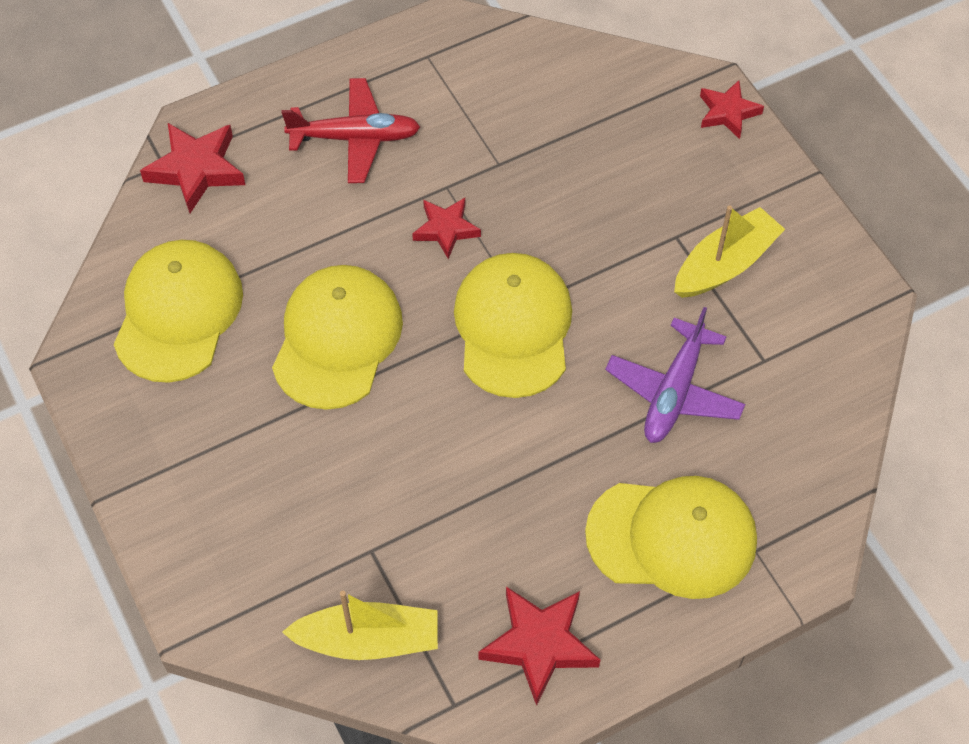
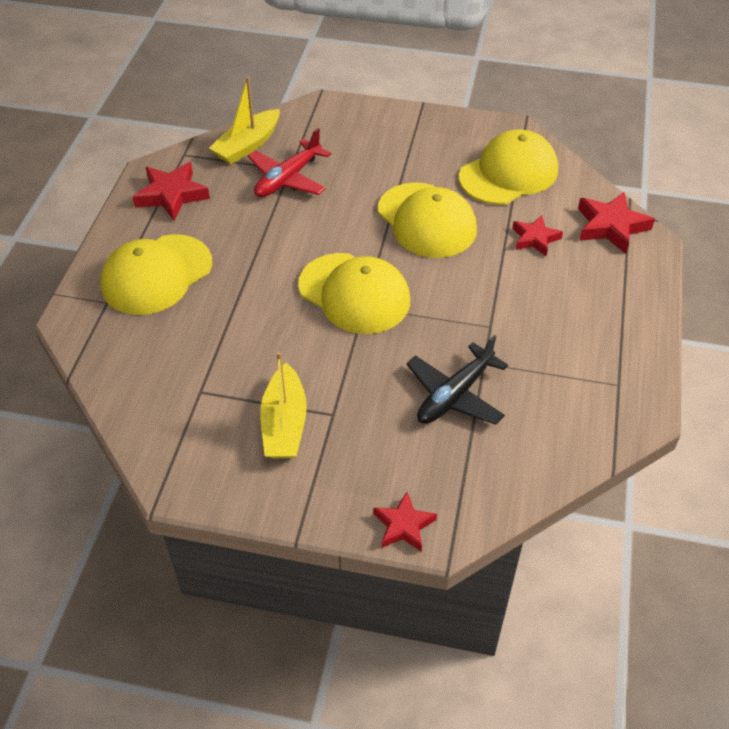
camera: 130 degrees right, 10 degrees down
yellow cap [113,240,243,383] -> yellow cap turned 90 degrees counterclockwise [459,130,558,205]
red plane [282,78,420,183] -> red plane moved to [248,128,331,197]
red star [412,198,481,259] -> red star moved to [513,215,563,256]
purple plane [605,307,745,443] -> none
none -> black plane [406,335,508,425]

